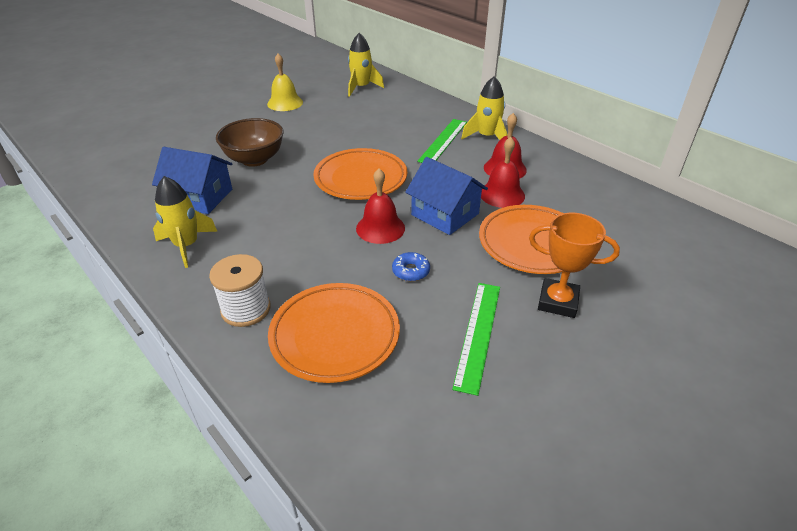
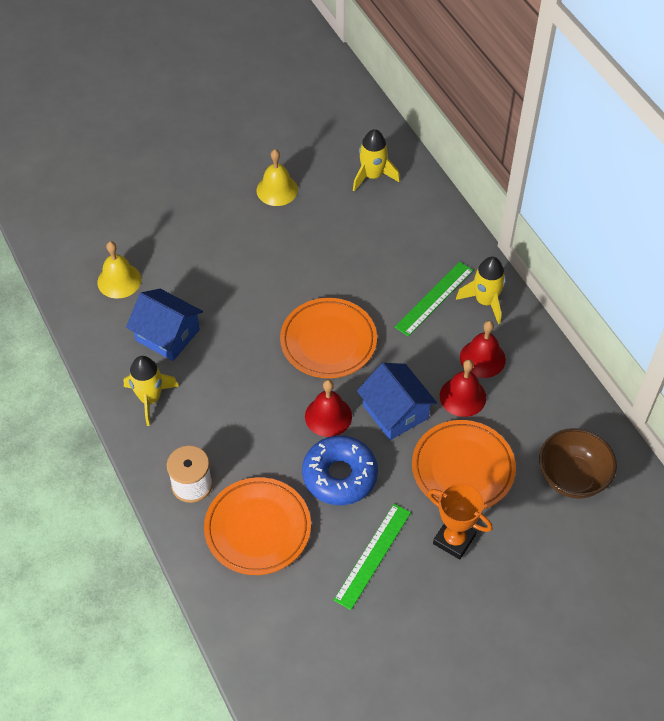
camera: 15 degrees right, 15 degrees up
brown bowl [216,118,284,167] -> brown bowl moved to [539,428,617,499]
blue donut [392,252,430,281] -> blue donut [302,435,378,505], size x2.19
none -> yellow bell [97,241,141,299]

